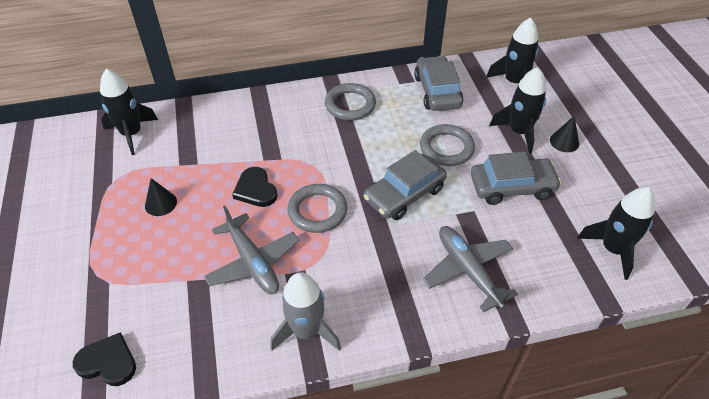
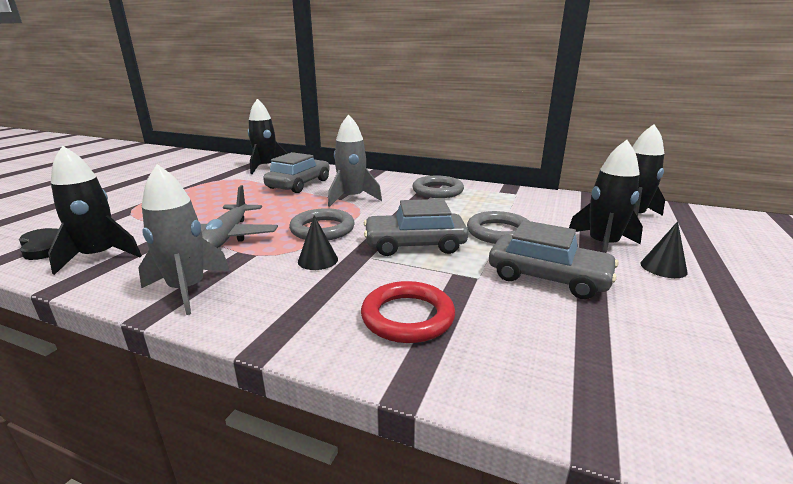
camera: 35 degrees right, 25 degrees down
black cone [145,178,177,216] -> black cone moved to [298,215,338,270]
black heart [232,167,277,207] -> none
grey car [414,56,463,111] -> grey car moved to [263,152,330,193]
grey plane [423,226,518,313] -> red ring [361,281,455,343]
black rocket [577,187,655,280] -> black rocket moved to [48,145,142,275]
none -> grey rocket [328,114,382,207]

